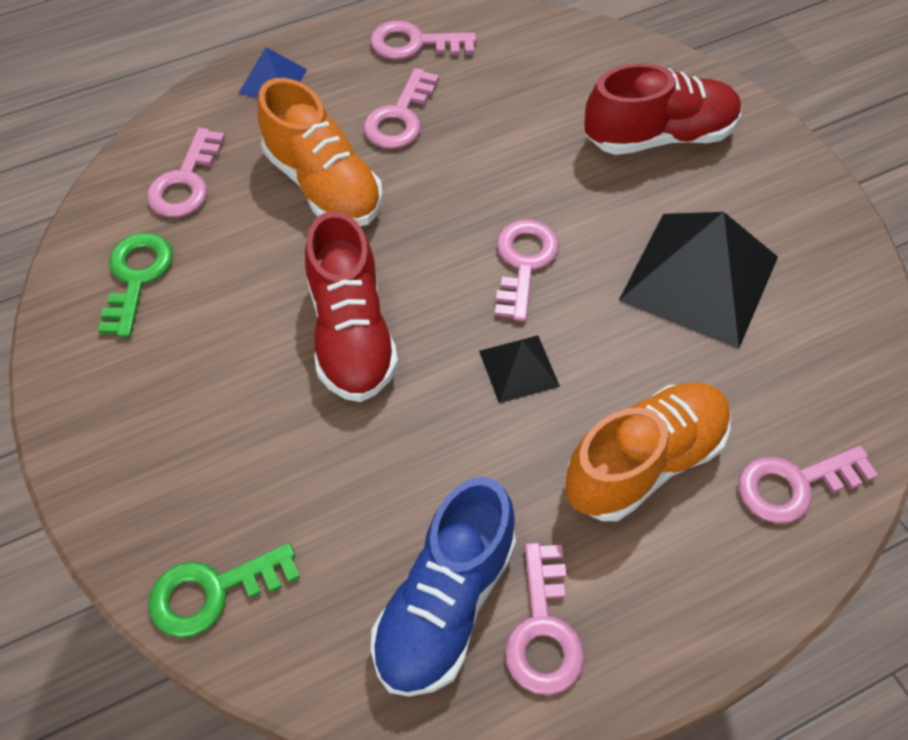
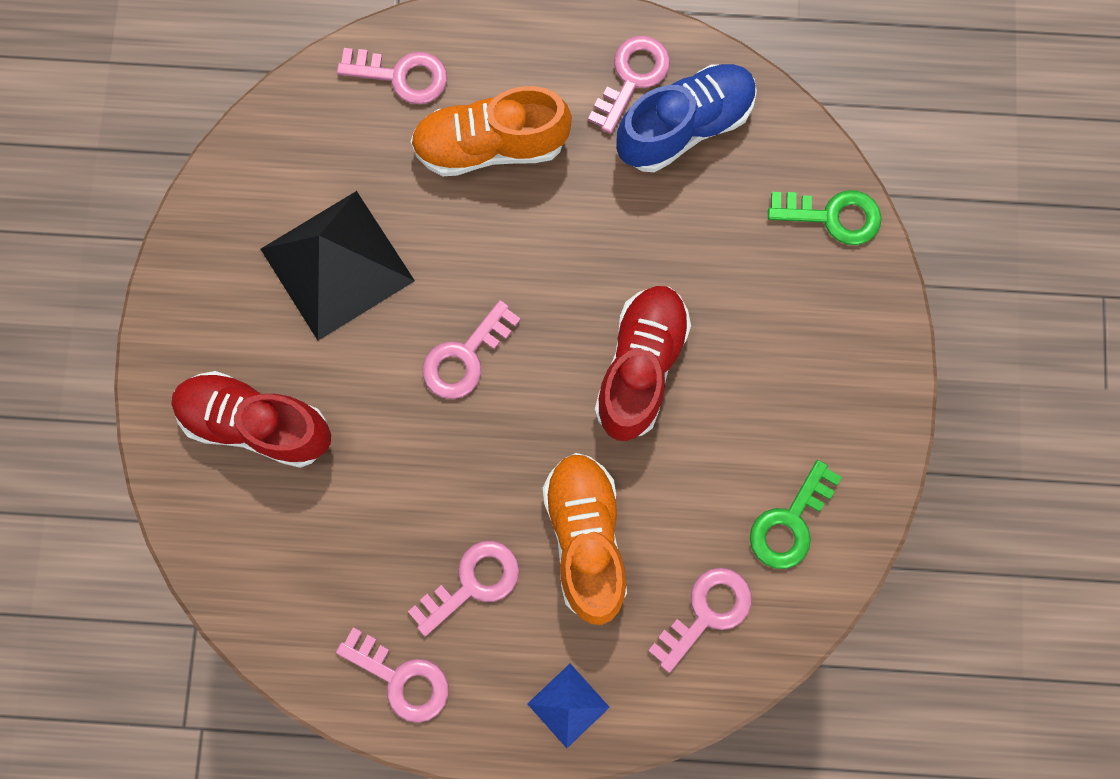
camera: 150 degrees left, 20 degrees up
black pyramid [479,335,560,403] -> none

